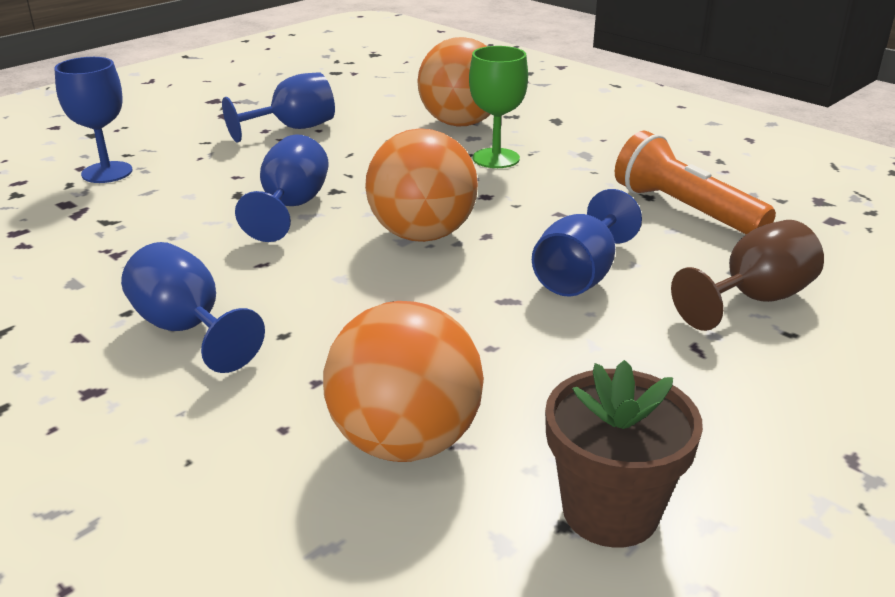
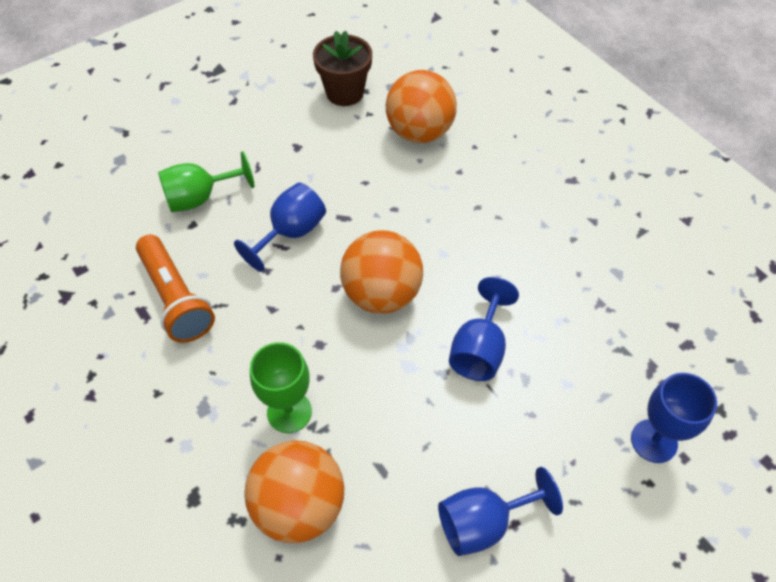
camera: 170 degrees left, 25 degrees up
blue goblet [121,242,265,373] -> none
brown goblet [671,220,824,331] -> green goblet [158,151,254,212]

